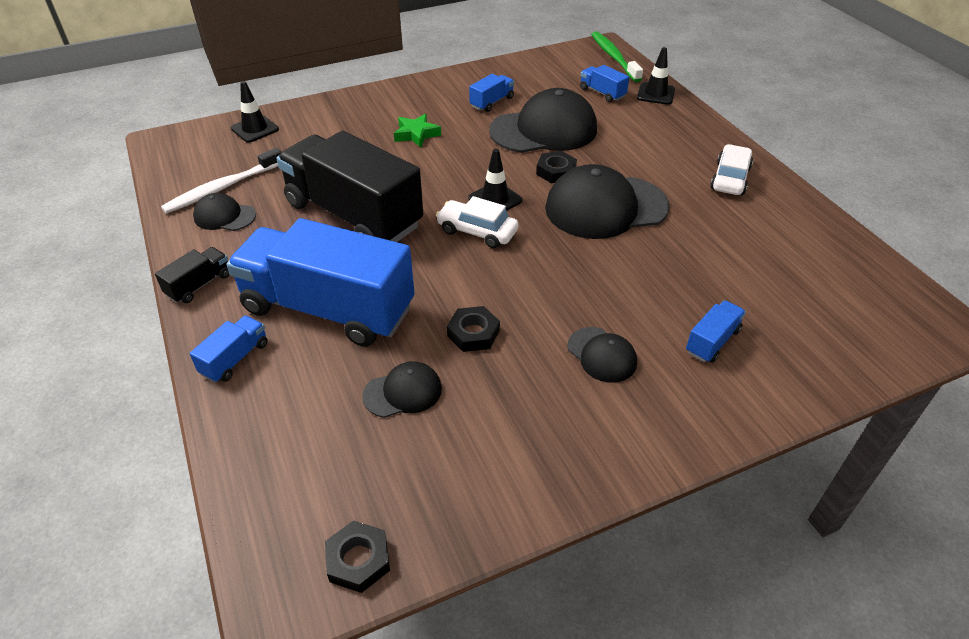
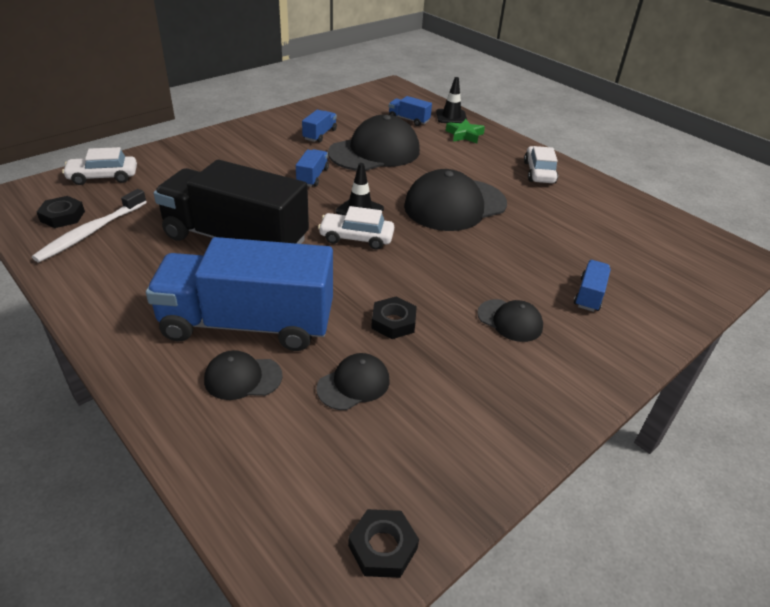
camera: 20 degrees left, 5 degrees down
black truck [155,247,230,303] -> none
blue truck [189,315,268,383] -> blue truck moved to [296,149,329,187]
black cap [193,193,256,231] -> black cap moved to [204,350,283,400]
black traffic cone [231,81,279,142] -> white car [62,147,137,185]
green star [394,114,441,148] -> green star moved to [446,119,485,143]
black nut [536,151,577,183] -> black nut moved to [37,196,85,228]
green toothbrush [591,31,643,82] -> none

